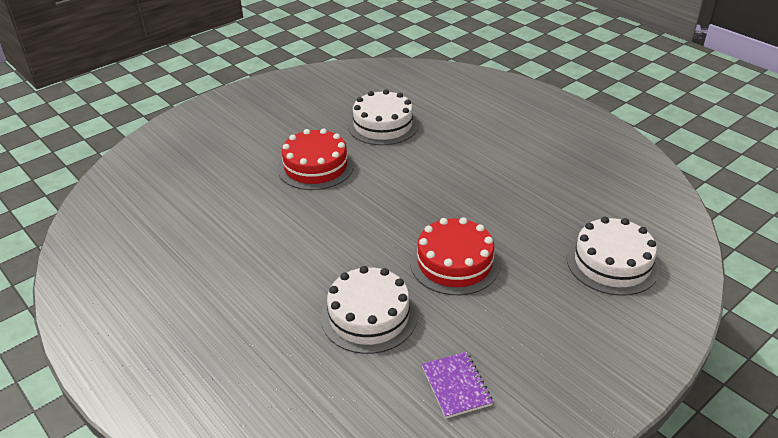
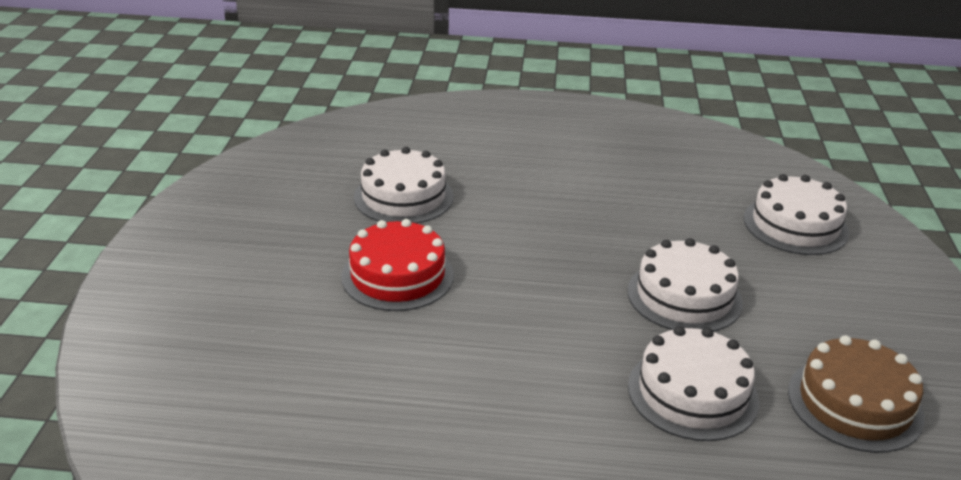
camera: 45 degrees left, 5 degrees down
red cake [410,217,500,295] -> white cake [627,238,743,332]
purple notebook [422,352,493,418] -> brown cake [788,335,925,453]

